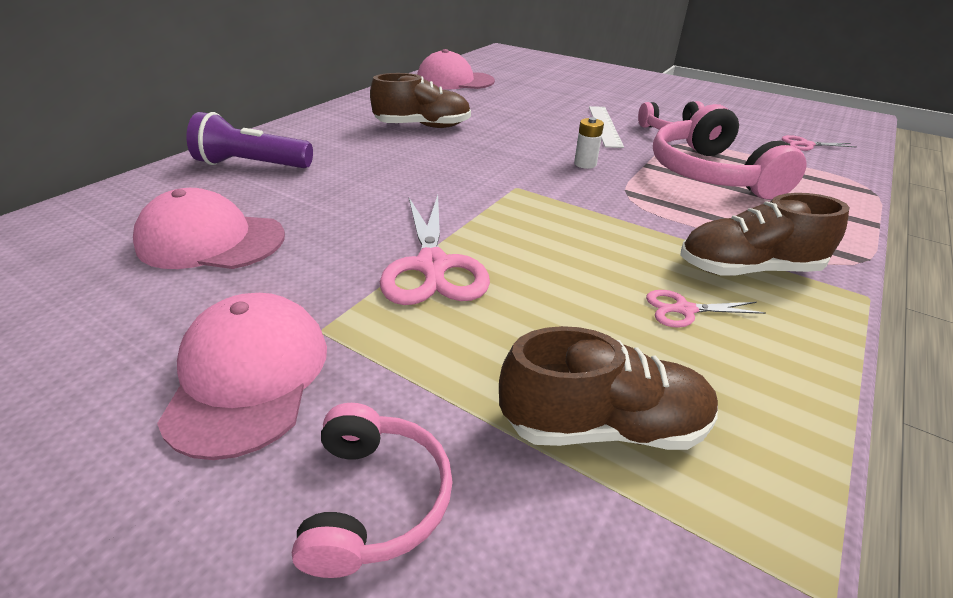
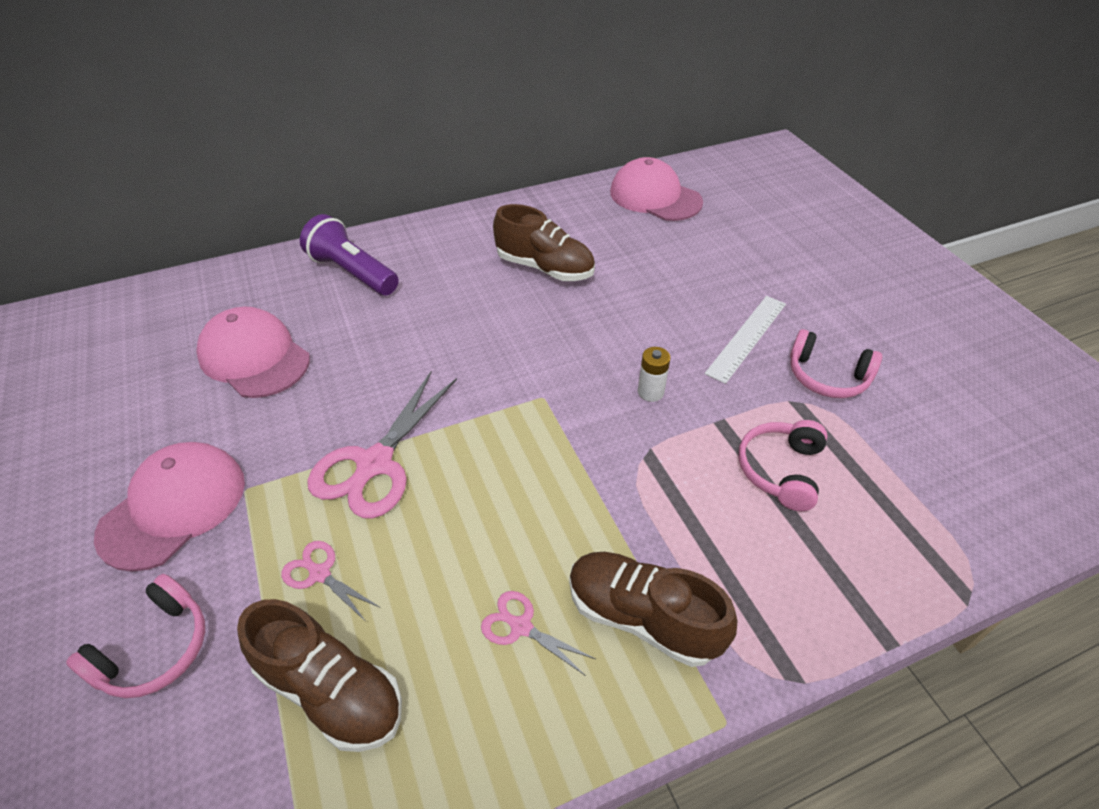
camera: 35 degrees right, 10 degrees up
pink headphones [653,104,807,200] -> pink headphones [738,420,827,511], size x0.57
pink scissors [782,135,856,151] -> pink scissors moved to [281,541,379,622]

